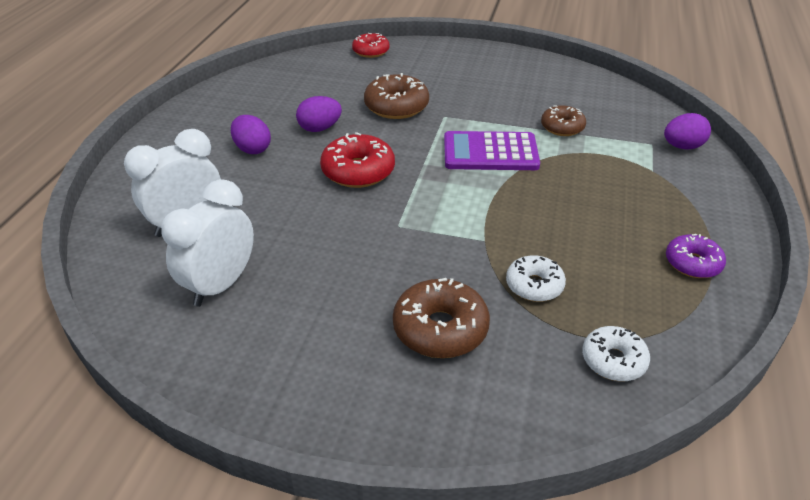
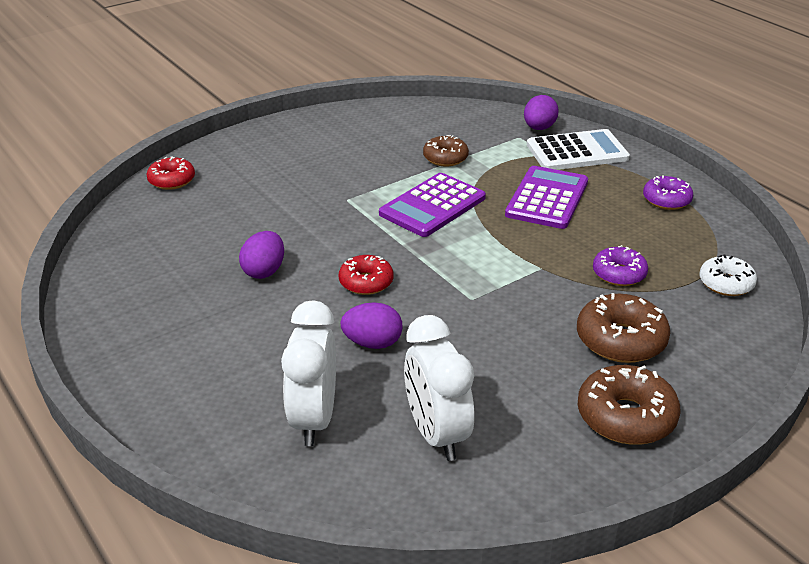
camera: 50 degrees left, 5 degrees down
purple egg [231,115,271,154] -> purple egg moved to [340,302,403,349]
red donut [320,132,395,188] -> red donut [339,255,393,295], size x0.65
brown donut [364,73,429,119] -> brown donut moved to [578,365,680,445]
white donut [506,255,566,302] -> purple donut [593,245,648,286]
none -> purple calculator [505,166,588,229]
none -> white calculator [527,129,630,170]

